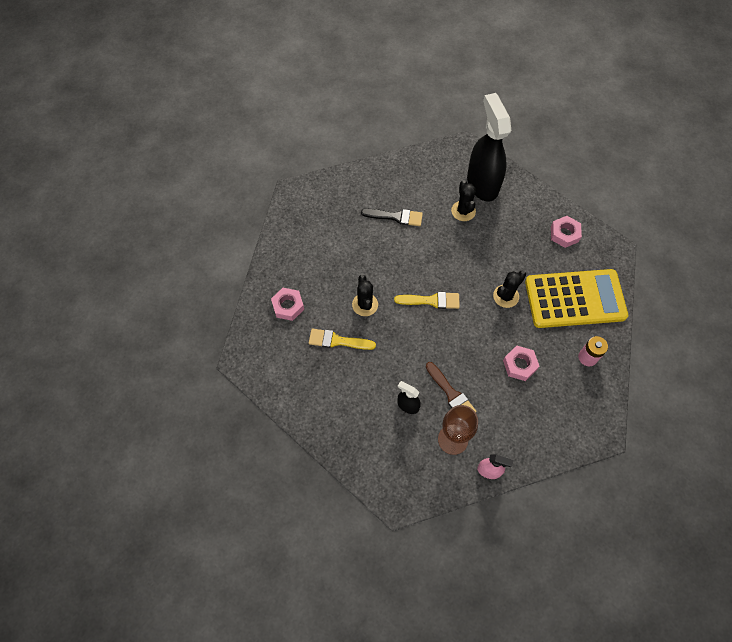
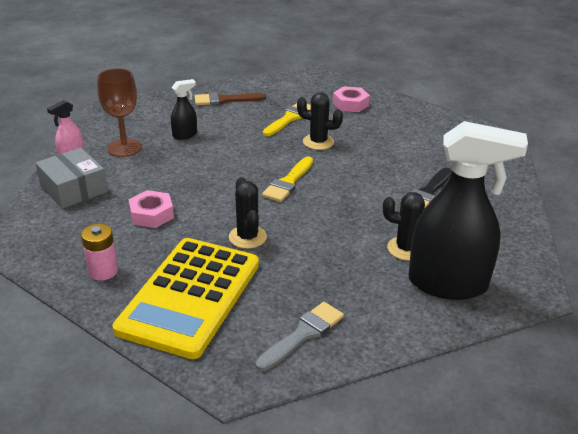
camera: 115 degrees right, 30 degrees down
brown brush [426,362,476,413] -> brown brush moved to [194,92,266,105]
pink nut [551,216,582,248] -> grey brush [256,302,344,371]
none -> grey box [35,148,108,209]

